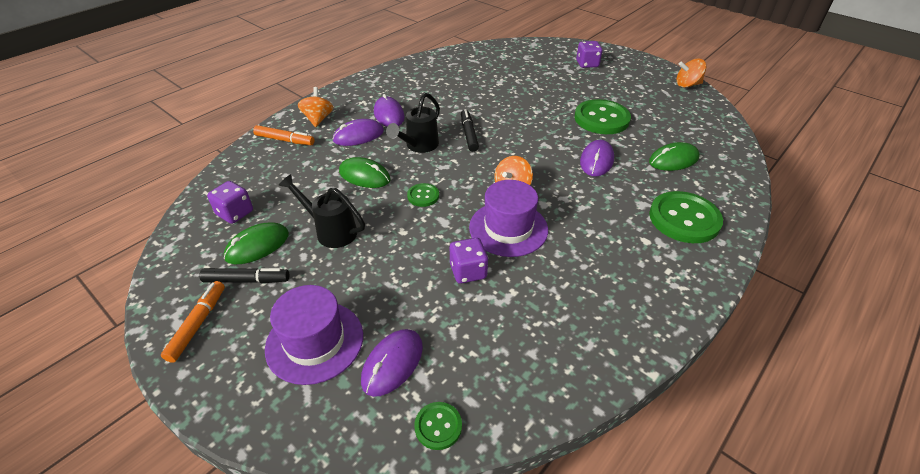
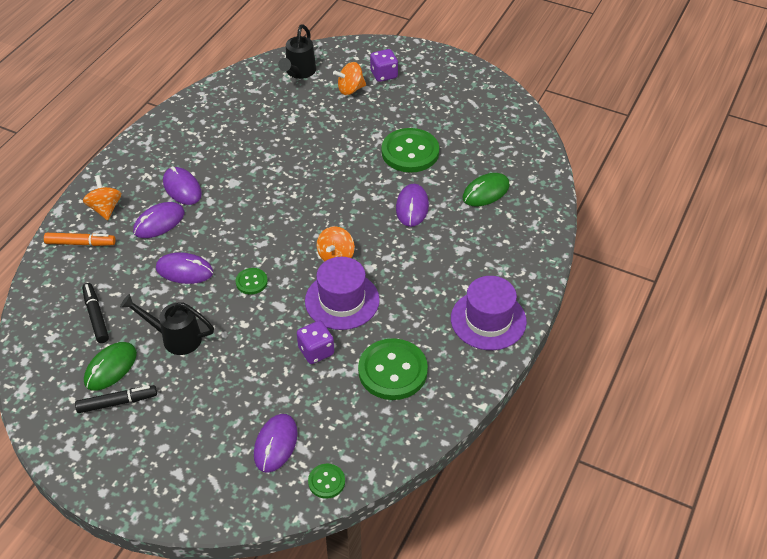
camera: 15 degrees left, 5 degrees up
orange marker [161,281,225,363] -> none
purple dice [207,181,253,224] -> none
purple hat [265,285,363,385] -> purple hat moved to [451,276,527,350]
green mouse [339,157,391,188] -> purple mouse [156,252,213,284]
black watering can [386,93,440,153] -> black watering can moved to [278,24,316,79]
black marker [461,109,479,152] -> black marker moved to [82,283,109,343]
green button [649,191,723,243] -> green button moved to [358,338,428,400]
orange spinning top [677,59,706,88] -> orange spinning top moved to [333,62,366,95]

